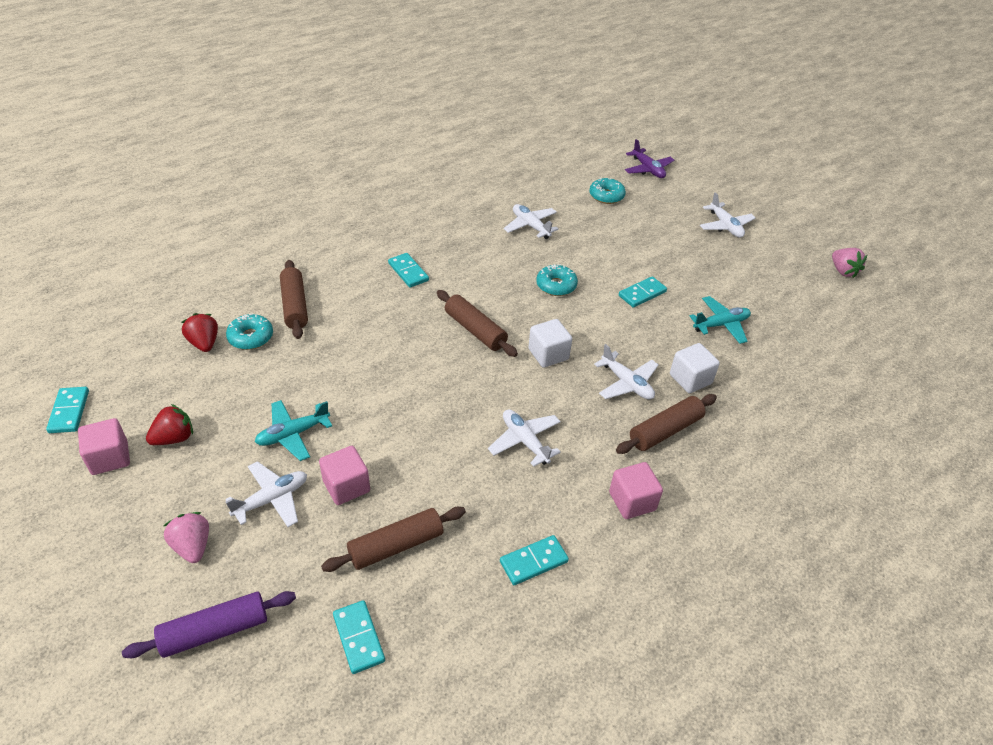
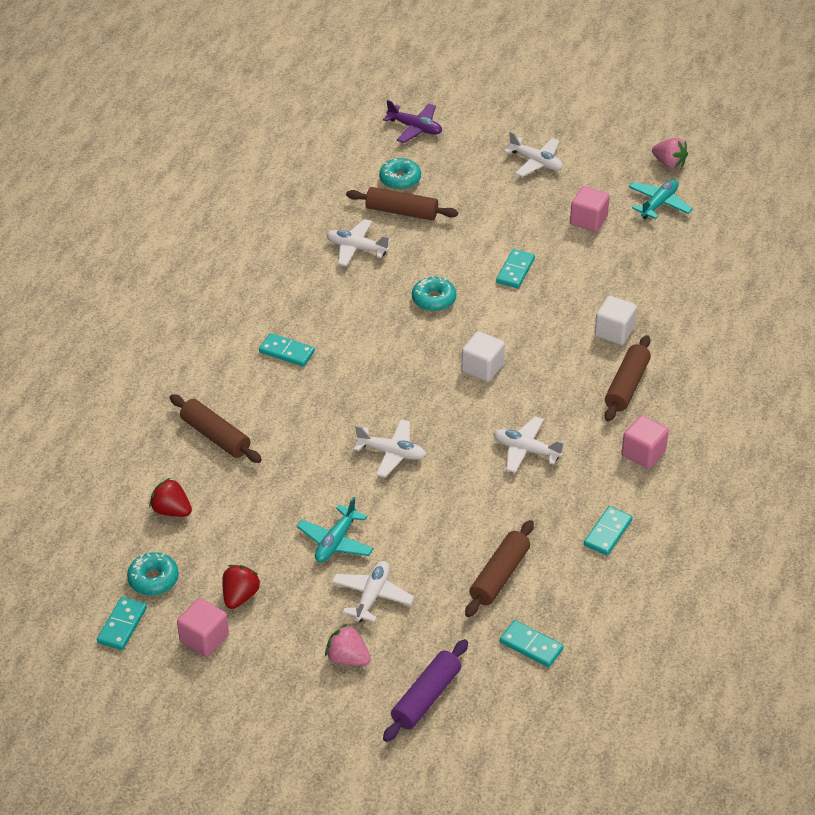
camera: 30 degrees left, 0 degrees up
turquoise domino [46,387,89,433] -> turquoise domino turned 60 degrees clockwise [97,597,147,650]
turquoise donut [226,313,273,350] -> turquoise donut moved to [127,552,179,596]
pink cube [319,446,370,505] -> pink cube moved to [570,186,610,232]
brown rolling pin [437,290,518,357] -> brown rolling pin moved to [346,187,458,220]
white plane [594,344,658,399] -> white plane moved to [354,419,426,477]
turquoise plane [690,296,751,344] -> turquoise plane moved to [629,179,693,219]

